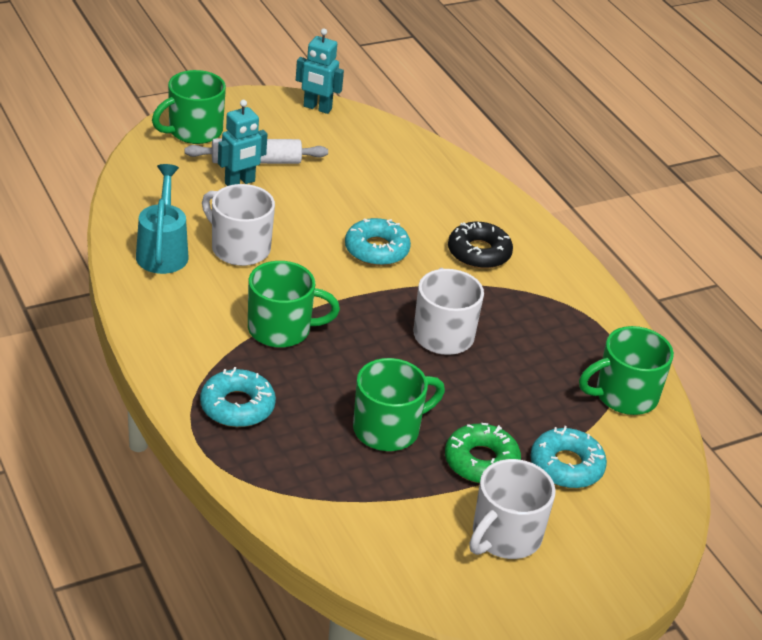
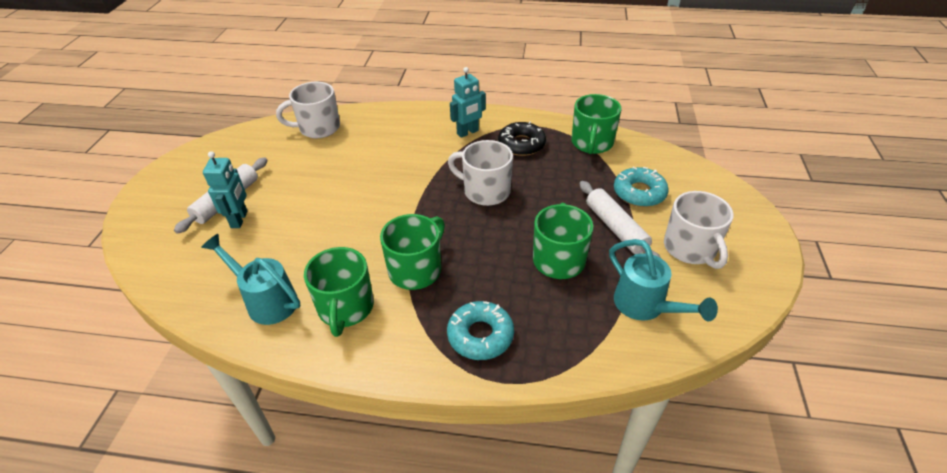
camera: 50 degrees left, 5 degrees up
green mug [152,70,226,144] -> green mug moved to [304,247,374,337]
white mug [202,184,275,266] -> white mug moved to [276,82,340,138]
turquoise robot [296,28,344,114] -> turquoise robot moved to [450,67,486,138]
turquoise donut [345,218,411,266] -> none
green donut [445,423,521,483] -> white rolling pin [580,181,661,258]
black donut [448,222,513,269] -> black donut moved to [498,122,546,156]
none -> turquoise watering can [609,239,718,322]

